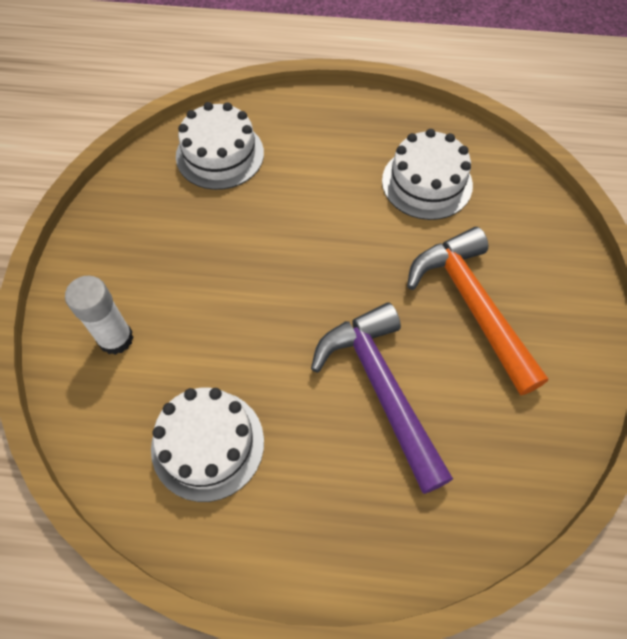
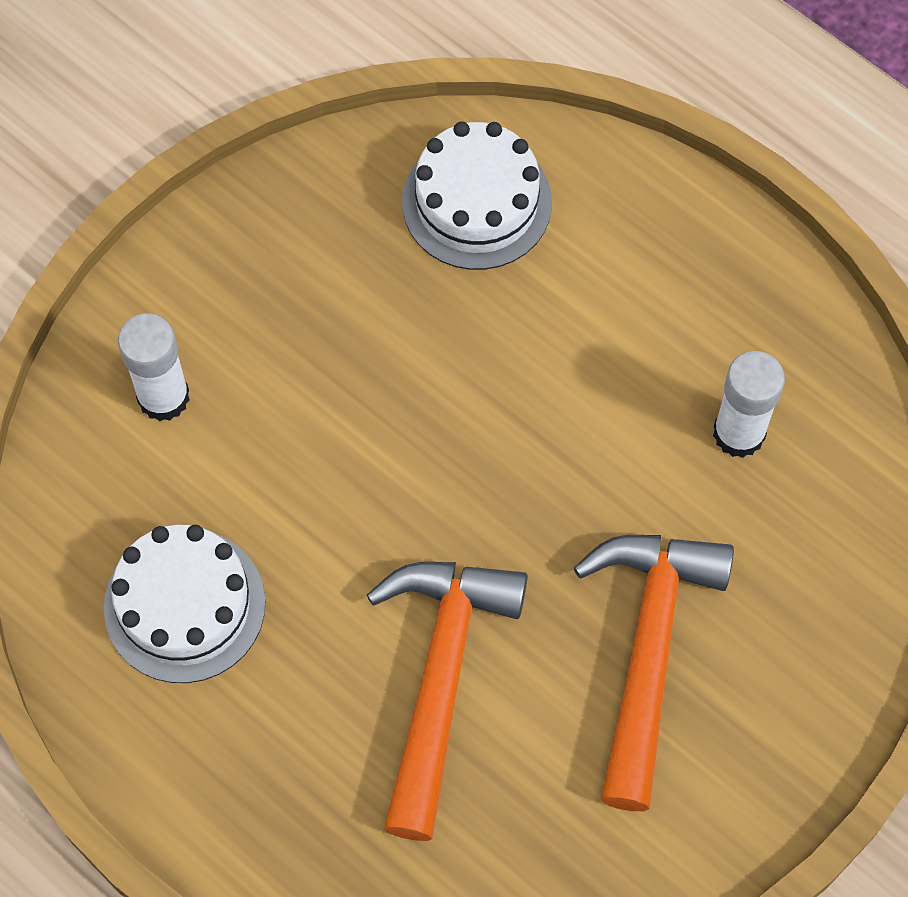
camera: 35 degrees right, 5 degrees up
purple hammer [311,302,453,494] -> orange hammer [367,562,528,841]
white cake [382,129,473,220] -> white glue stick [713,351,785,458]

